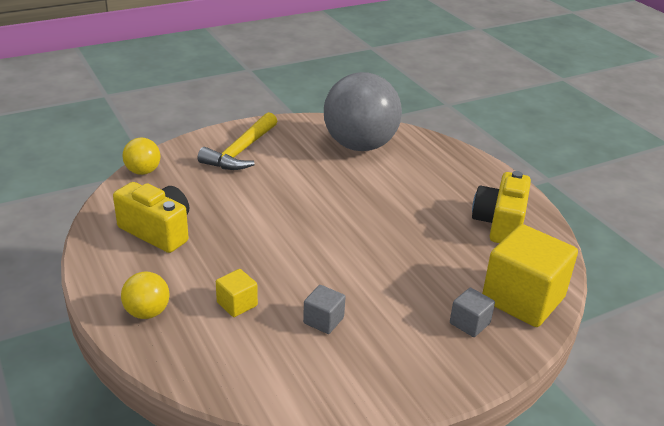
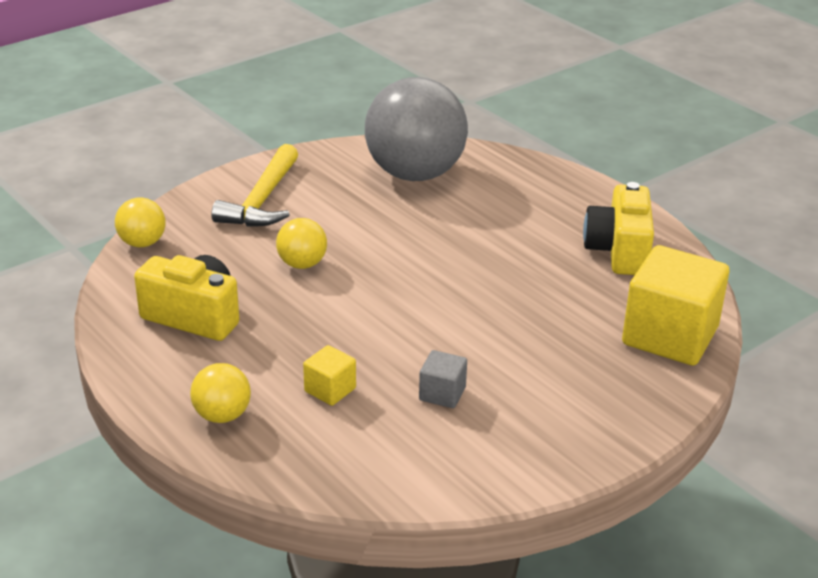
camera: 10 degrees left, 0 degrees up
grey cube [450,288,495,337] -> none
none -> yellow ball [276,218,327,269]

